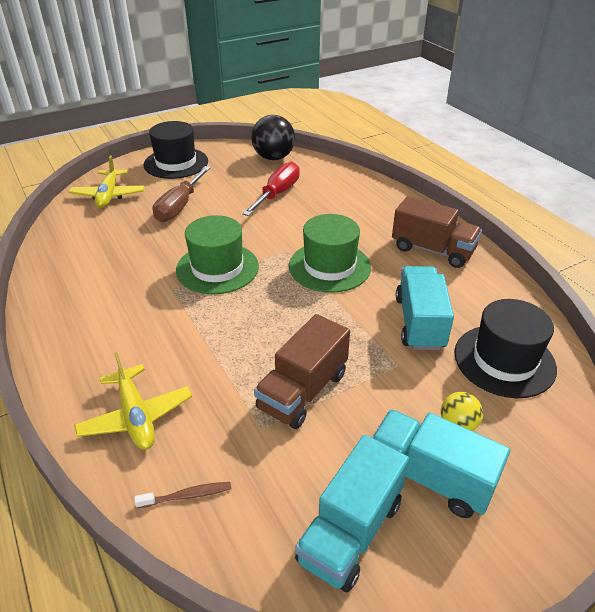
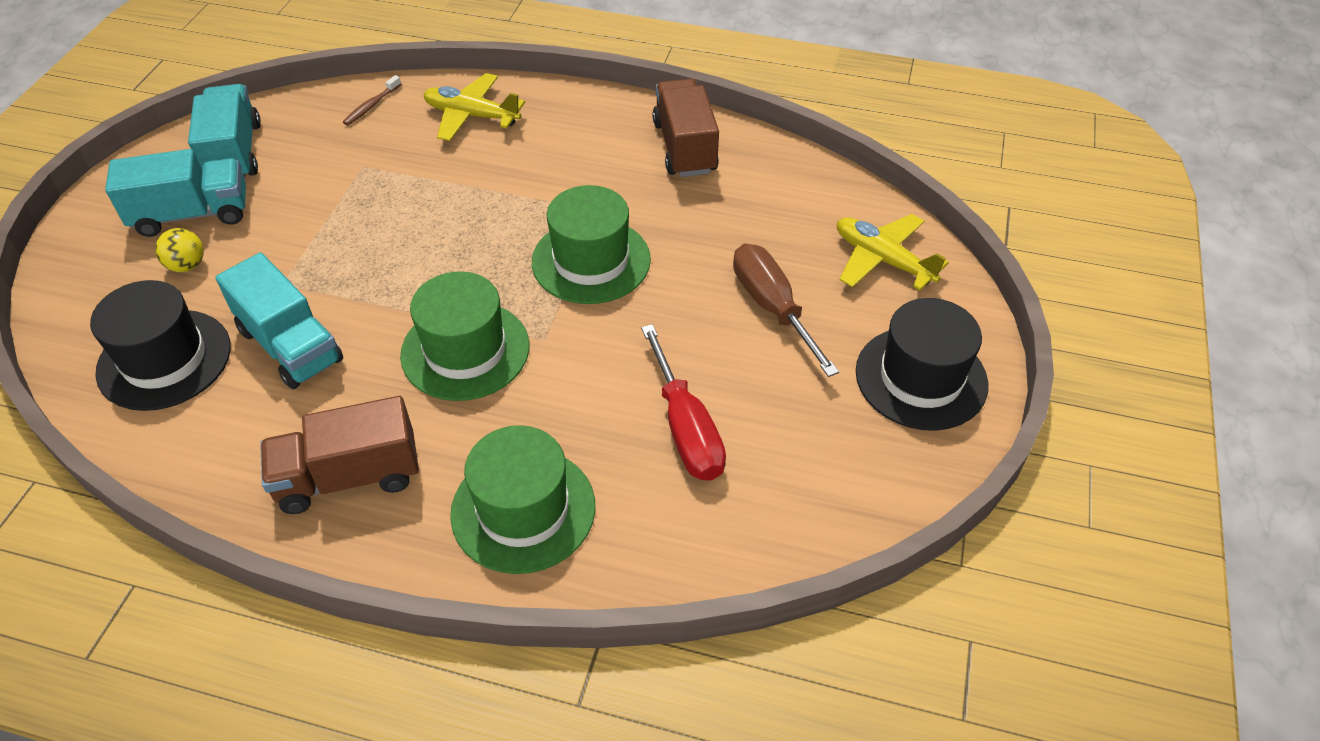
camera: 135 degrees right, 10 degrees up
black ball [251,115,295,160] -> none
brown truck [254,314,350,429] -> brown truck moved to [652,79,719,177]
none -> green hat [450,425,596,574]

